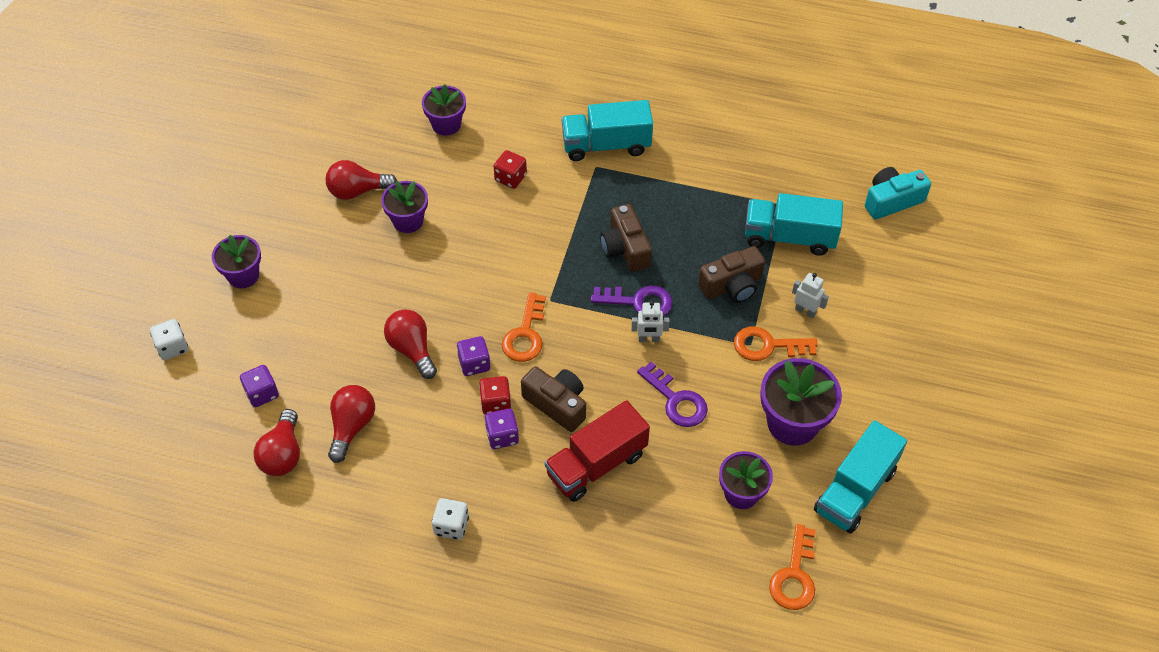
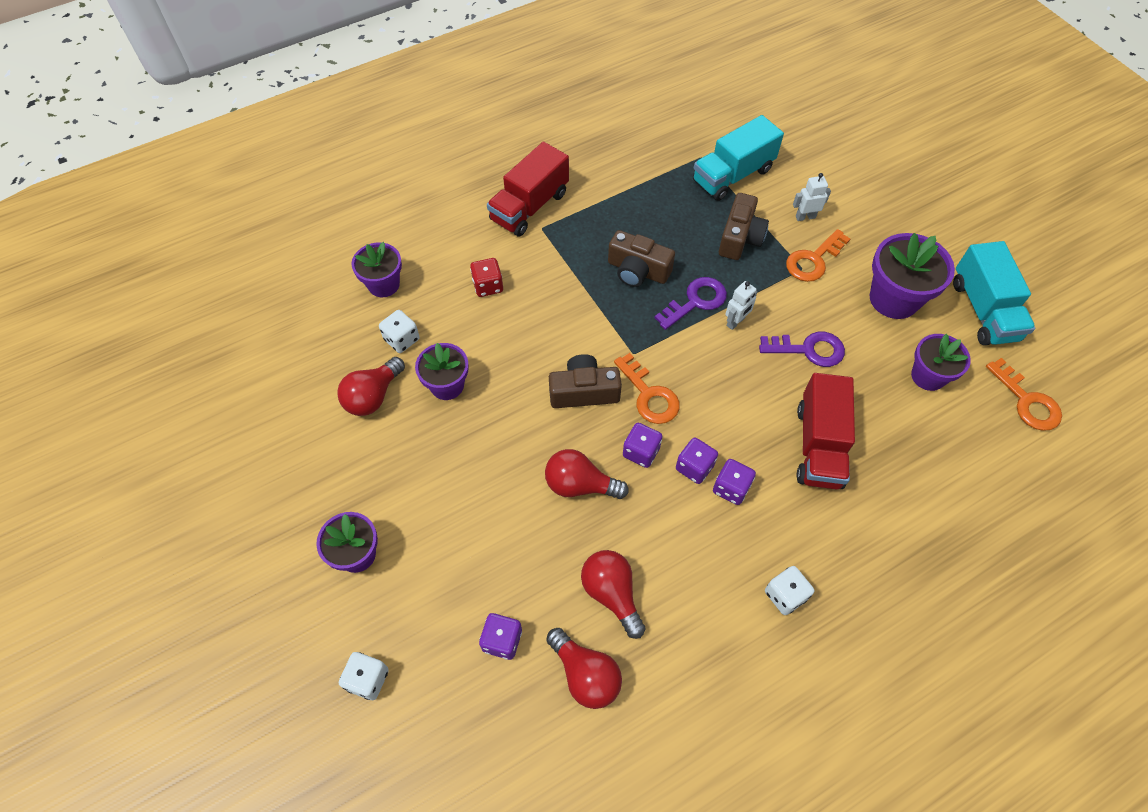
camera: 45 degrees left, 5 degrees up
red dice [479,376,511,414] -> purple dice [676,438,718,484]
brown camera [521,366,586,432] -> brown camera moved to [549,354,622,408]
turquoise truck [562,100,653,161] -> red truck [487,142,569,237]
turquoise camera [865,167,931,220] -> none
none -> white dice [379,310,420,353]

